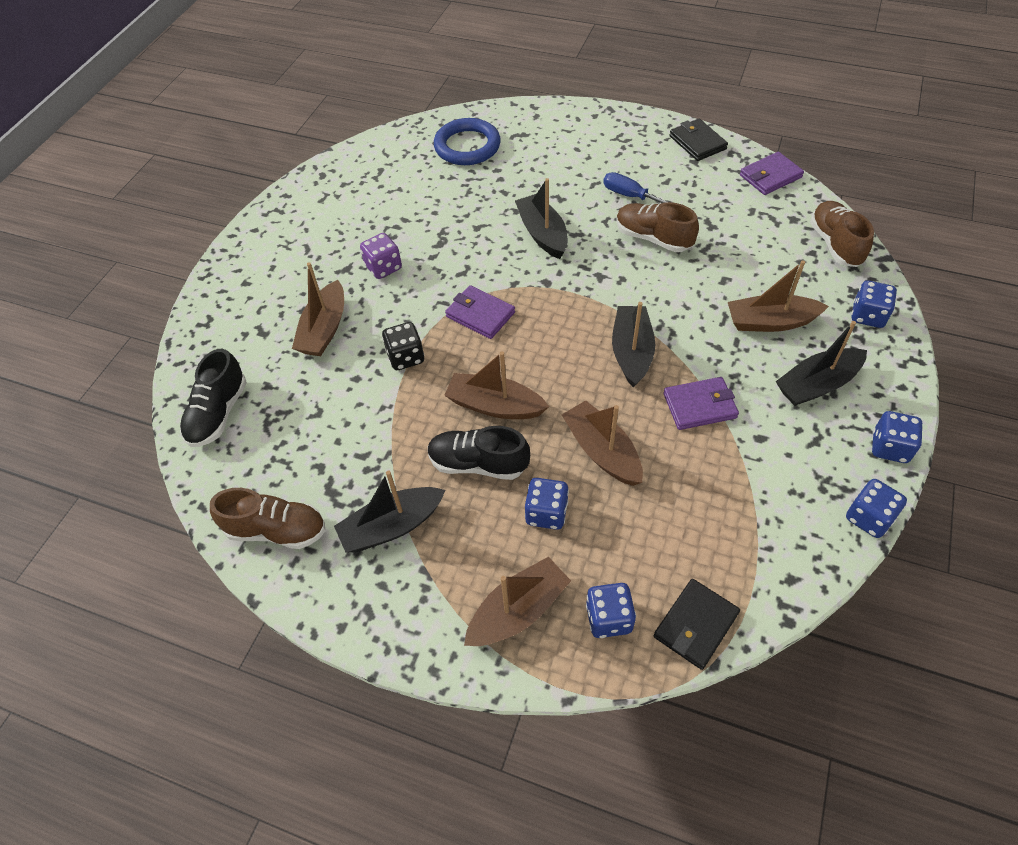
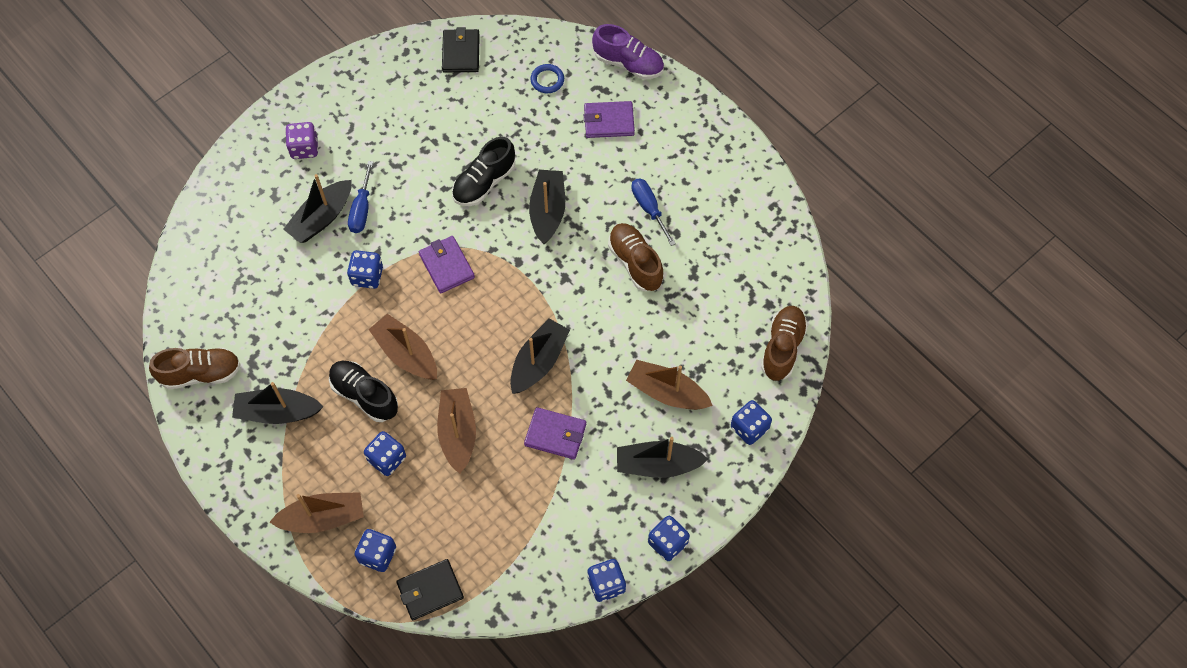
camera: 25 degrees right, 10 degrees up
black shoe [180,349,247,447] -> black shoe moved to [452,137,515,206]
brown shoe [210,488,325,549] -> brown shoe turned 45 degrees counterclockwise [149,348,241,389]
brown boat [292,262,344,356] -> black boat [284,174,352,243]
purple dice [360,233,402,279] -> purple dice moved to [285,122,318,159]
black dice [382,322,424,370] -> blue dice [347,250,383,289]
blue ring [434,118,501,165] -> blue ring [530,64,564,93], size x0.50
black wallet [670,119,728,161] -> black wallet moved to [442,27,480,73]
purple wallet [740,152,804,195] -> purple wallet moved to [584,101,635,138]
none -> blue screwdriver [348,161,373,233]
none -> purple shoe [592,24,664,79]

